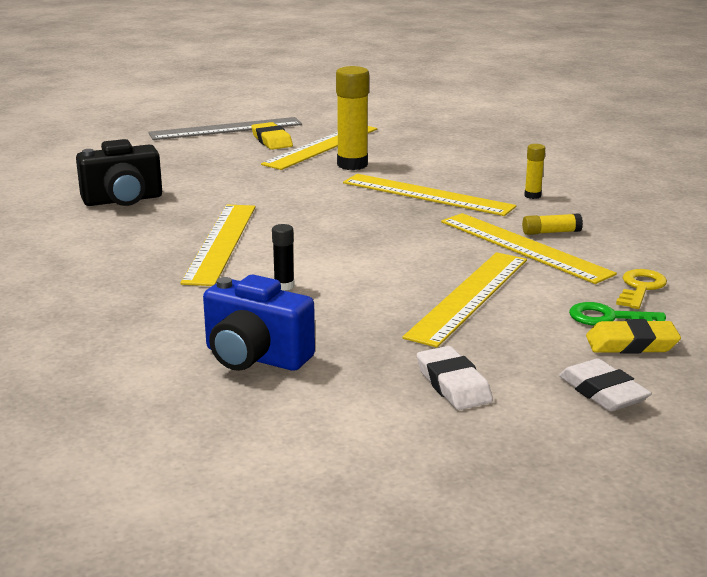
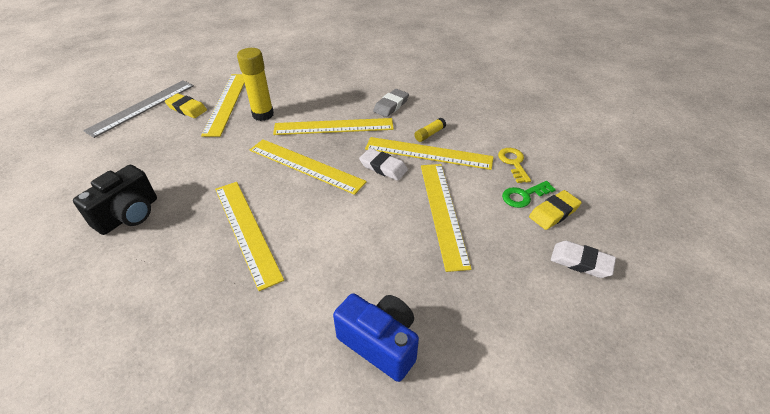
camera: 35 degrees left, 20 degrees up
blue camera [203,275,315,371] -> blue camera turned 135 degrees counterclockwise [333,293,419,382]
black glue stick [272,224,295,291] -> none
white eraser [417,346,493,410] -> white eraser moved to [359,148,408,181]
yellow glue stick [524,144,545,199] -> grey eraser [373,89,409,117]
none -> yellow ruler [250,139,367,195]

